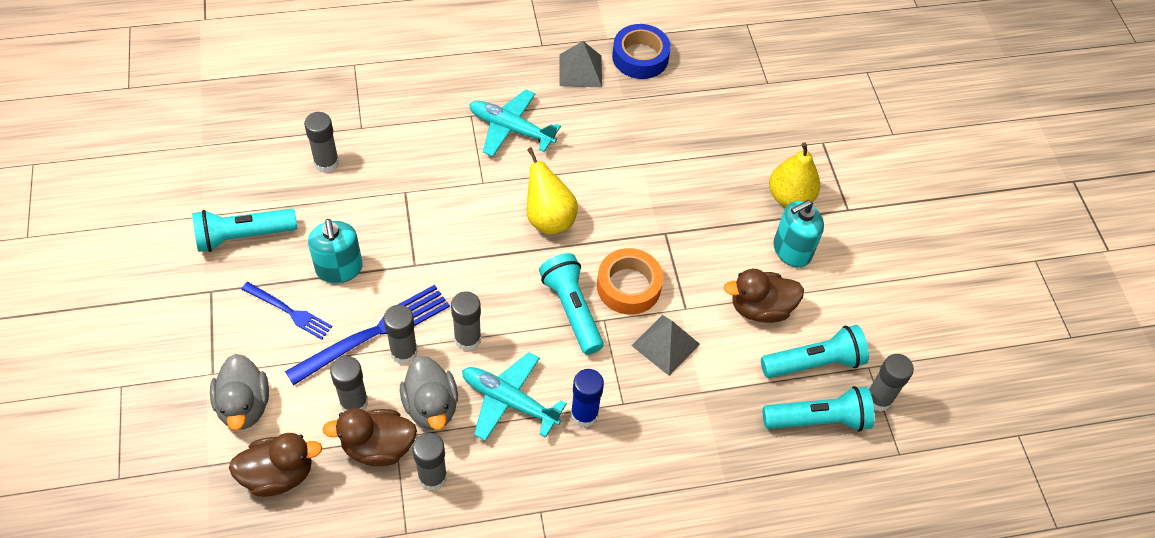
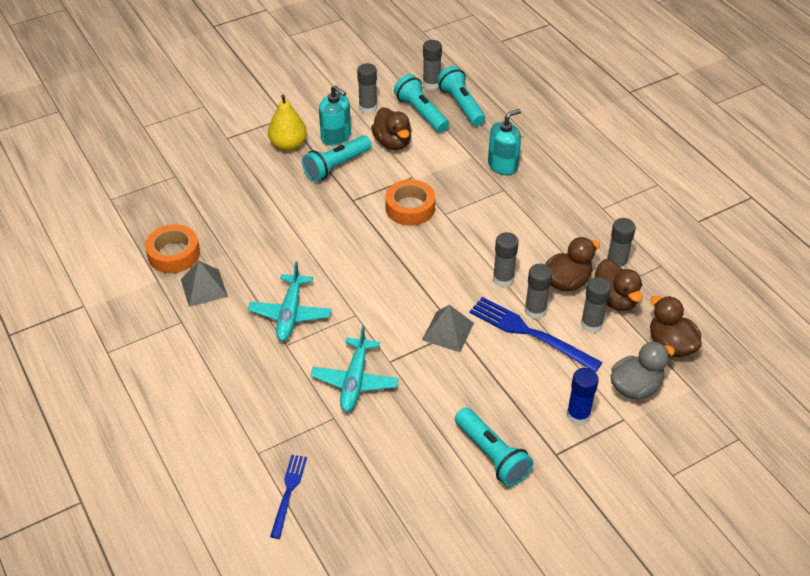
camera: 105 degrees left, 10 degrees down
blue fork [241,282,332,340] -> blue fork moved to [270,455,307,539]
grey glue stick [304,112,339,173] -> grey glue stick moved to [357,63,377,114]
turquoise soap dispenser [308,219,363,284] -> turquoise soap dispenser moved to [488,109,521,175]
grey duck [400,356,458,430] -> brown duck [545,237,600,292]
turquoise plane [462,352,567,441] -> turquoise plane moved to [310,326,399,412]
yellow pear [527,147,578,235] -> none
turquoise flashlight [539,253,604,355] -> turquoise flashlight moved to [302,135,372,182]
blue glue stick [571,369,604,427] -> blue glue stick moved to [566,368,599,425]
blue tape [612,24,671,79] -> orange tape [145,224,200,273]
grey pyramid [632,315,700,376] -> grey pyramid moved to [422,305,474,352]

